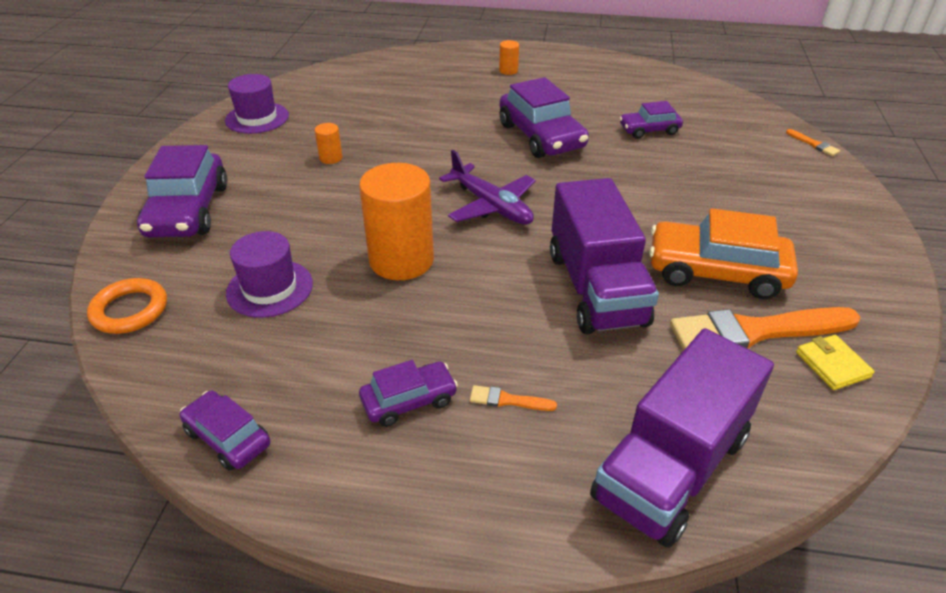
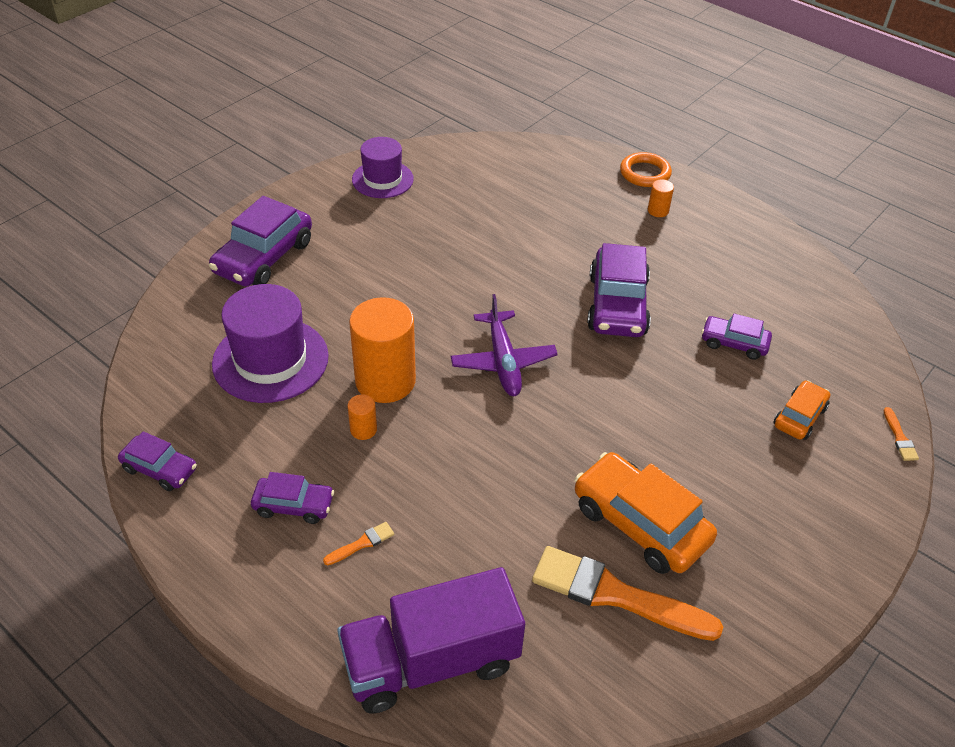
camera: 30 degrees right, 5 degrees up
orange ring [87,278,167,334] -> orange ring moved to [620,152,672,187]
purple car [180,391,270,471] -> purple car turned 135 degrees clockwise [118,431,197,491]
purple hat [226,231,313,318] -> purple hat [212,284,329,403], size x1.54
orange cylinder [315,123,343,164] -> orange cylinder moved to [347,395,377,440]
orange brush [470,385,557,411] -> orange brush turned 105 degrees clockwise [323,522,394,565]
purple truck [550,178,659,335] -> none
yellow wallet [796,335,875,390] -> none
none -> orange car [774,380,830,440]

